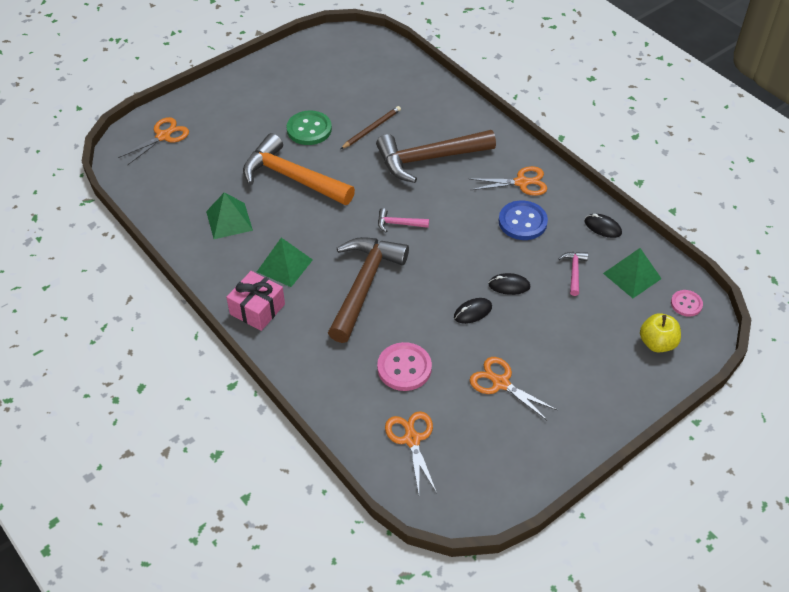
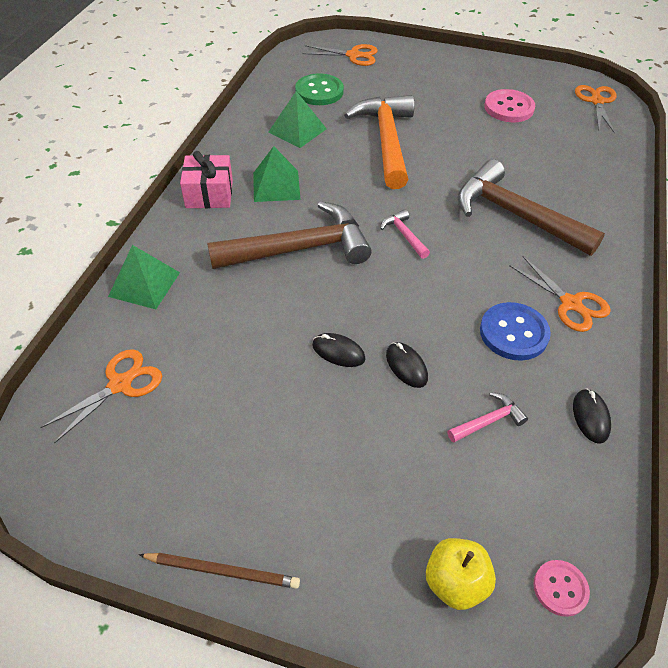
camera: 55 degrees right, 0 degrees up
green button [287,111,332,145] -> green button moved to [295,73,344,105]
brown pencil [341,106,401,149] -> brown pencil moved to [139,553,300,589]
pink button [377,342,432,391] -> pink button moved to [484,89,535,122]
orange scissors [470,357,558,421] -> orange scissors moved to [575,85,617,133]
green pyramid [603,248,662,298] -> green pyramid moved to [108,245,180,309]

